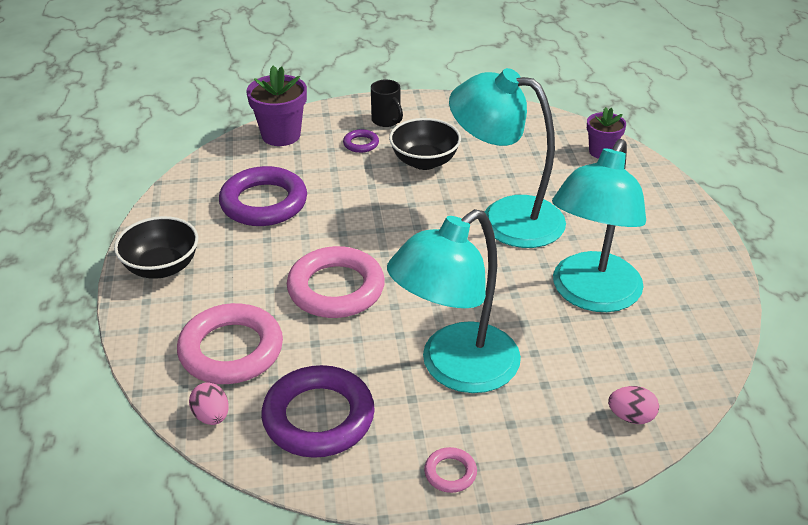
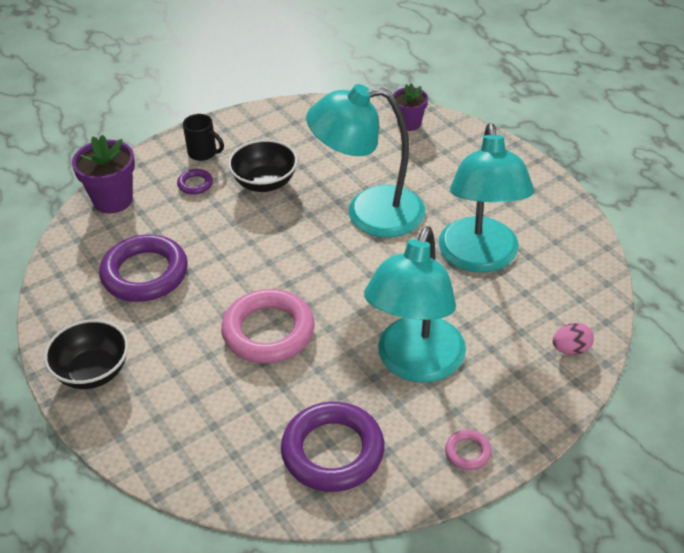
camera: 25 degrees left, 5 degrees up
pink ring [177,303,283,384] -> none
pink egg [189,382,229,425] -> none

